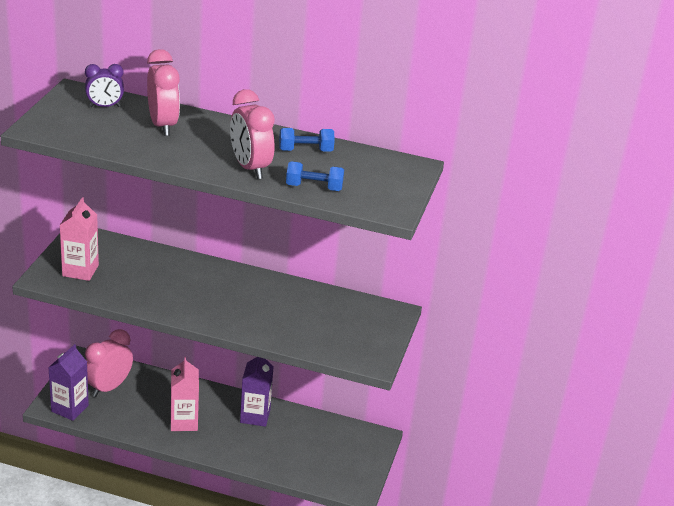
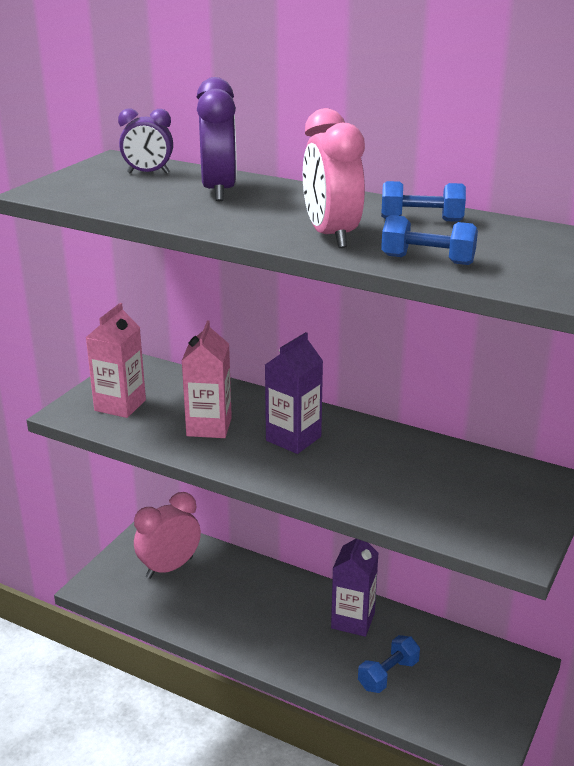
camera: 15 degrees right, 5 degrees down
purple carton [48,344,89,421] -> purple carton moved to [265,332,323,454]
pink clock [147,49,180,136] -> purple clock [197,77,237,201]
pink carton [171,357,199,431] -> pink carton moved to [182,321,232,438]
none -> blue dumbbell [358,635,420,693]

